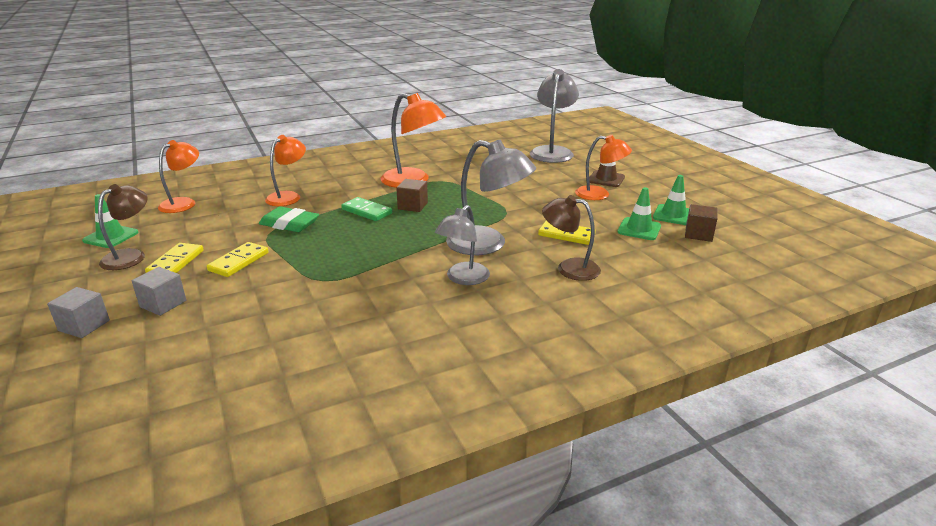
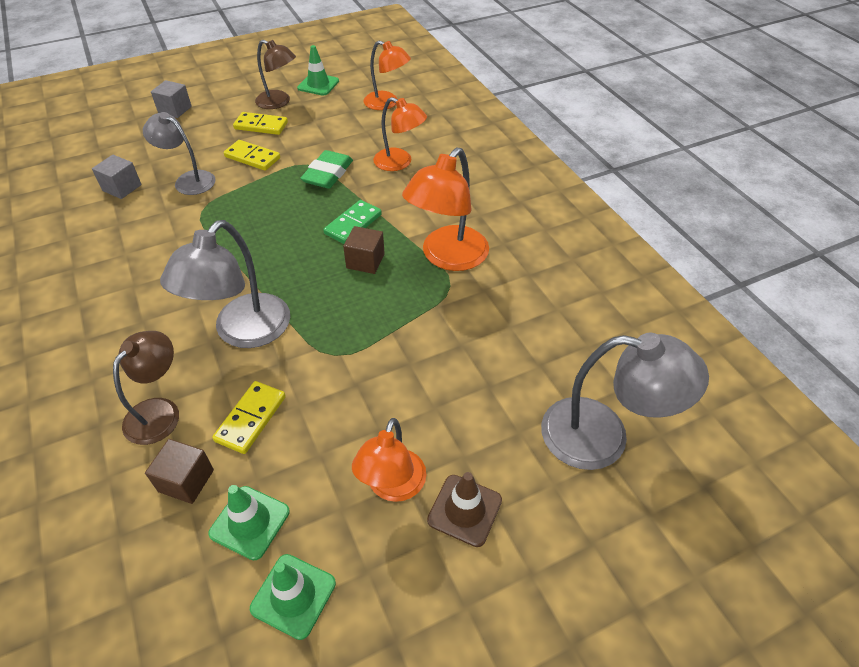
camera: 90 degrees right, 20 degrees up
grey cube [132,267,186,316] -> grey cube moved to [92,155,142,199]
grey lamp [435,205,490,285] -> grey lamp moved to [143,112,216,195]
brown cube [685,204,718,242] -> brown cube moved to [145,439,214,504]

